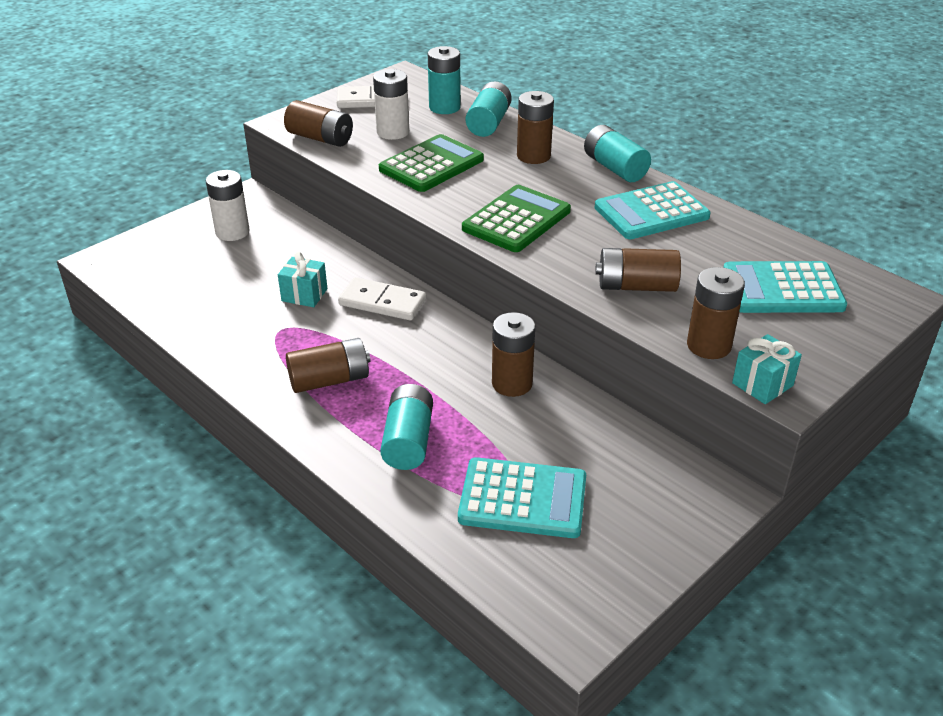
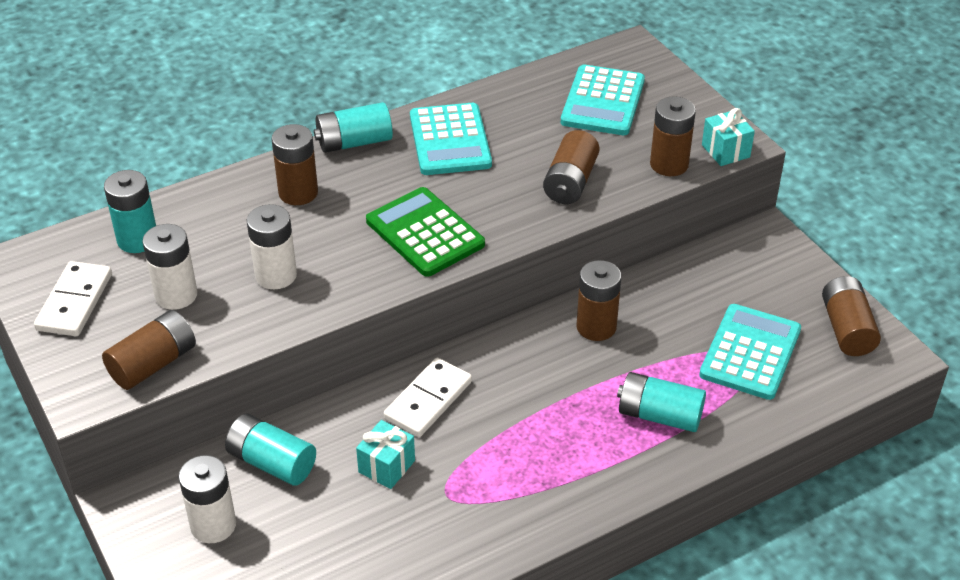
camera: 75 degrees left, 5 degrees up
brown battery [286,338,371,393] -> brown battery moved to [822,276,881,356]
green calculator [379,134,484,192] -> white battery [247,204,297,289]
turquoise battery [465,81,512,137] -> turquoise battery moved to [225,414,316,486]

